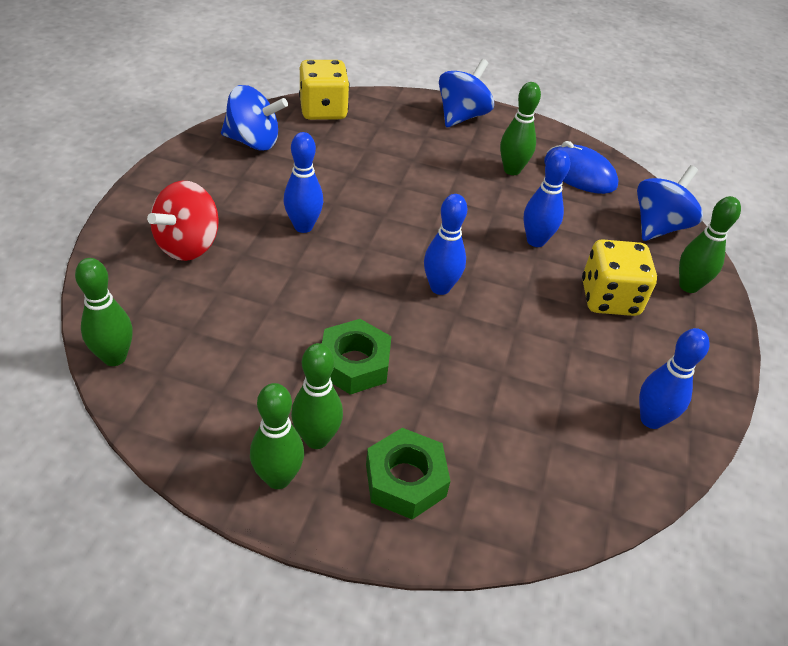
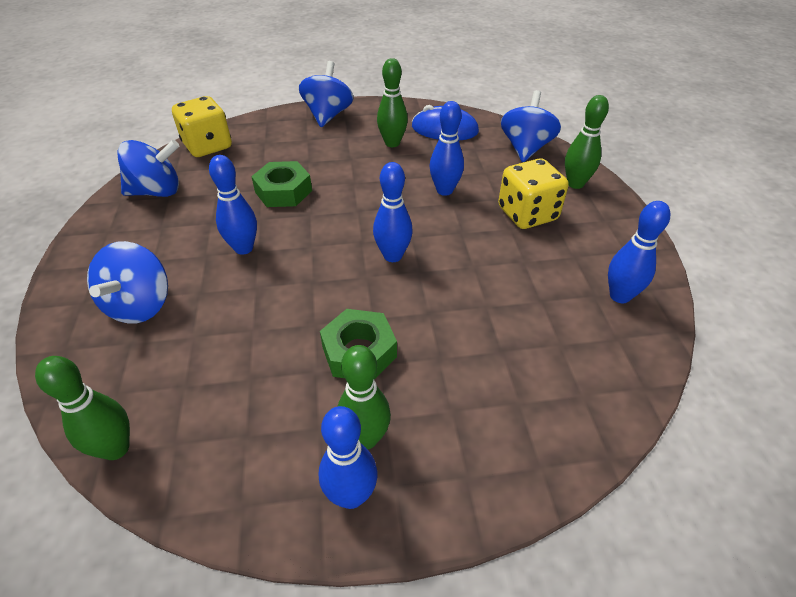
camera: 20 degrees left, 0 degrees up
red spinning top [147,181,219,261] -> blue spinning top [87,241,168,324]
green bowling pin [250,383,304,489] -> blue bowling pin [319,406,378,509]
green nut [366,428,450,520] -> green nut moved to [251,161,312,207]

